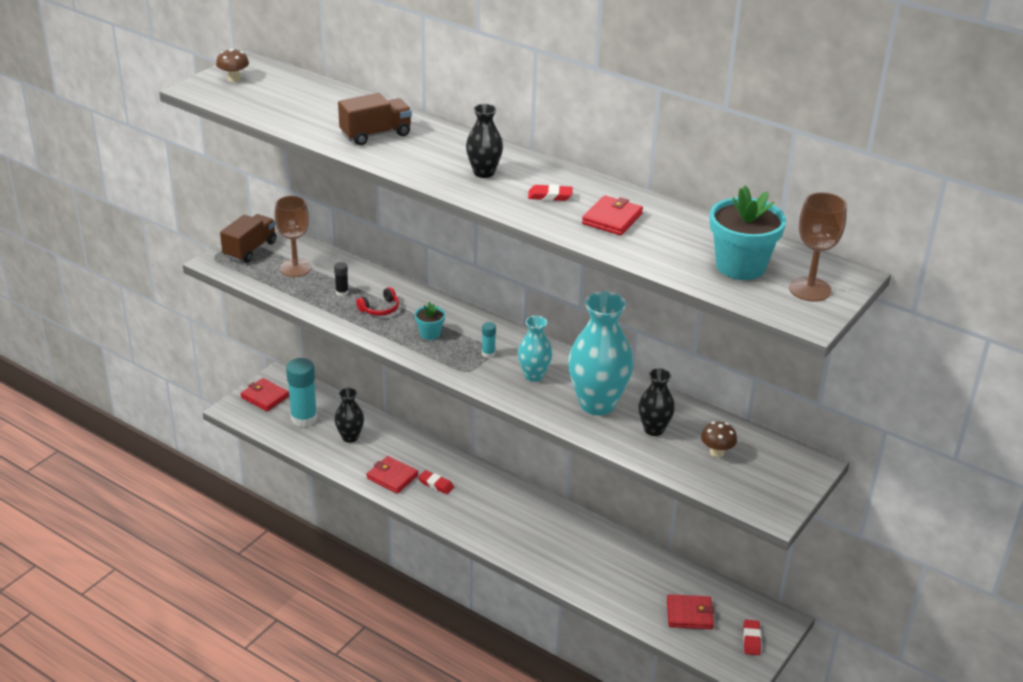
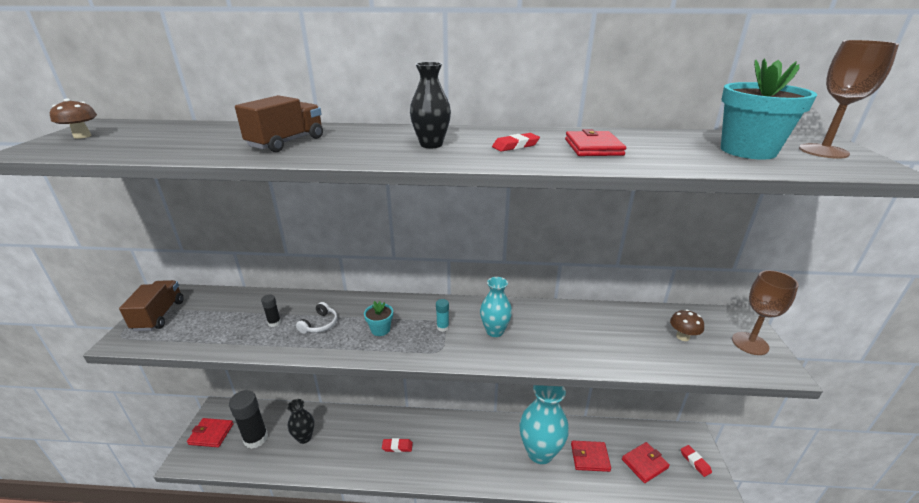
camera: 30 degrees left, 5 degrees down
brown goblet [274,196,311,277] -> brown goblet moved to [732,270,799,355]
turquoise glue stick [286,358,317,427] -> black glue stick [229,390,268,449]
red headphones [356,287,399,316] -> white headphones [296,302,337,334]
red wallet [367,456,418,494] -> red wallet moved to [571,441,611,472]
turquoise vase [568,291,634,415] -> turquoise vase moved to [519,385,569,464]
black vase [638,368,675,436] -> none

